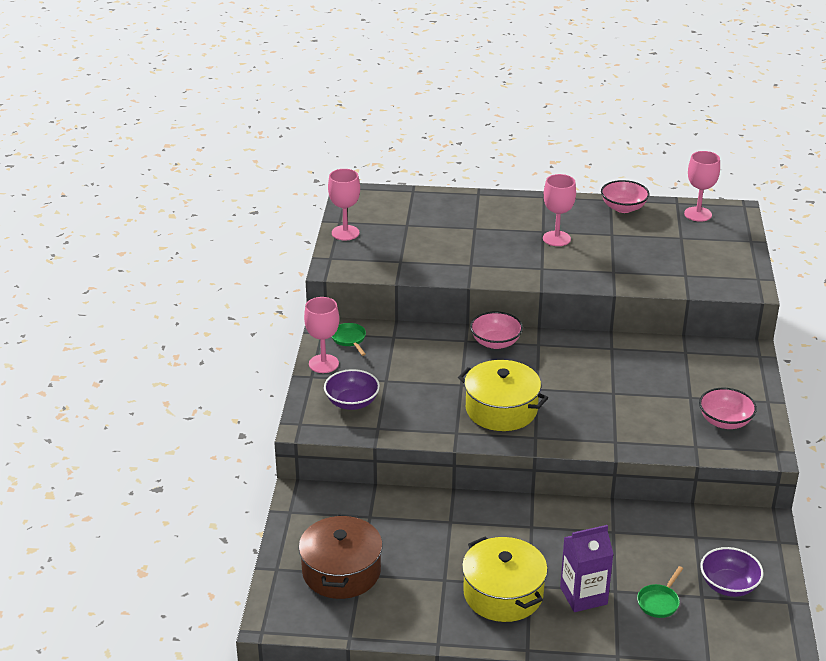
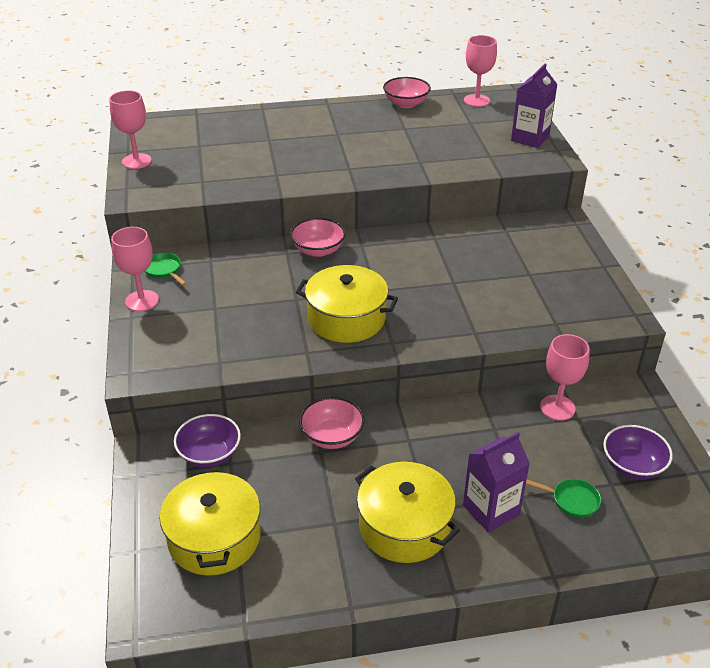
camera: 15 degrees left, 5 degrees up
brown pot [299,514,383,599] -> yellow pot [160,468,261,575]
purple bowl [324,369,380,410] -> purple bowl moved to [174,414,241,468]
pink goblet [543,174,576,246] -> pink goblet moved to [540,334,590,421]
green pan [637,566,683,618] -> green pan turned 90 degrees counterclockwise [526,479,601,518]
pink bowl [699,388,757,429] -> pink bowl moved to [299,397,364,449]
none -> purple carton [511,64,558,148]

